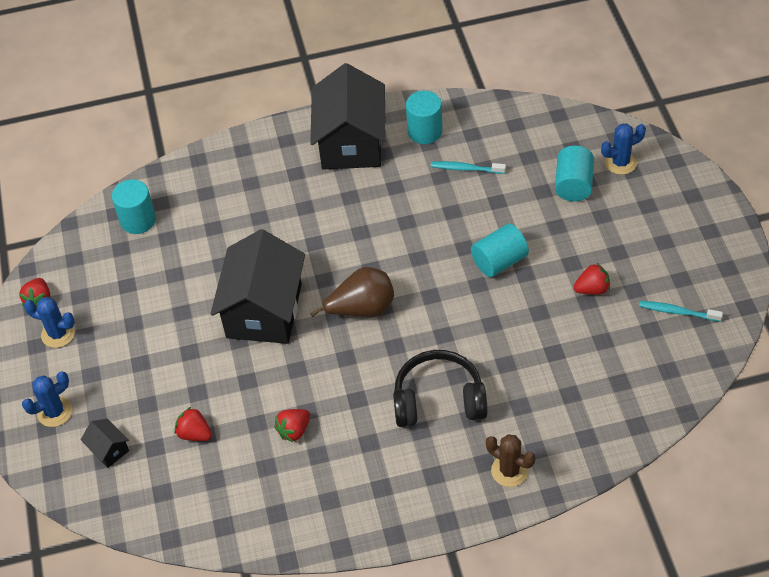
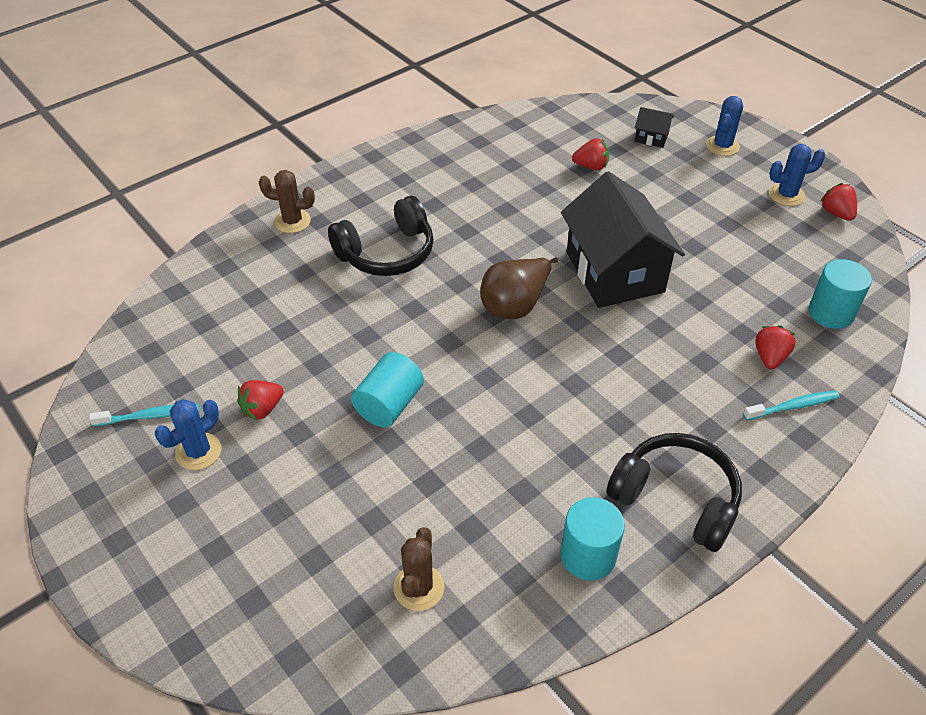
camera: 150 degrees right, 5 degrees down
red strawberry [274,409,310,443] -> red strawberry moved to [755,325,796,369]
black house [310,63,386,170] -> black headphones [606,433,742,552]
turquoise toothbrush [431,161,506,174] -> turquoise toothbrush moved to [743,390,839,421]
turquoise cylinder [555,146,594,202] -> none
blue cactus [601,123,646,175] -> blue cactus moved to [155,399,221,470]
none -> brown cactus [393,527,445,611]

